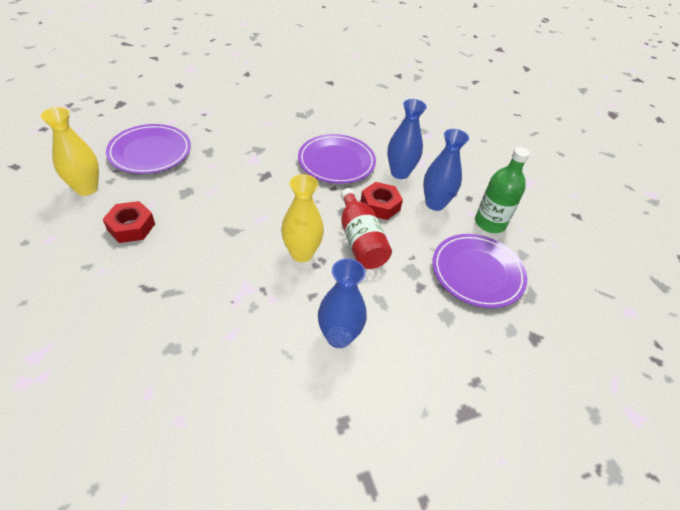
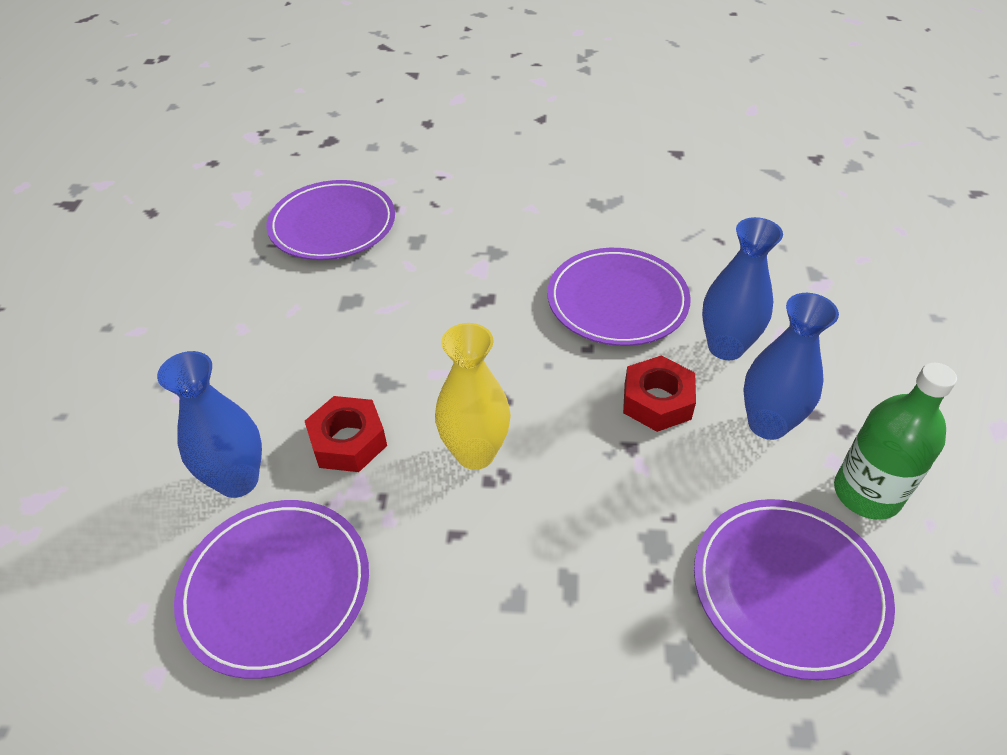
camera: 30 degrees right, 0 degrees up
yellow vase [40,107,99,196] -> none
red nut [103,201,155,243] -> red nut moved to [305,396,387,472]
blue vase [318,258,367,348] -> blue vase moved to [157,351,262,498]
red bottle [341,188,392,269] -> none
none -> purple plate [174,500,369,679]

